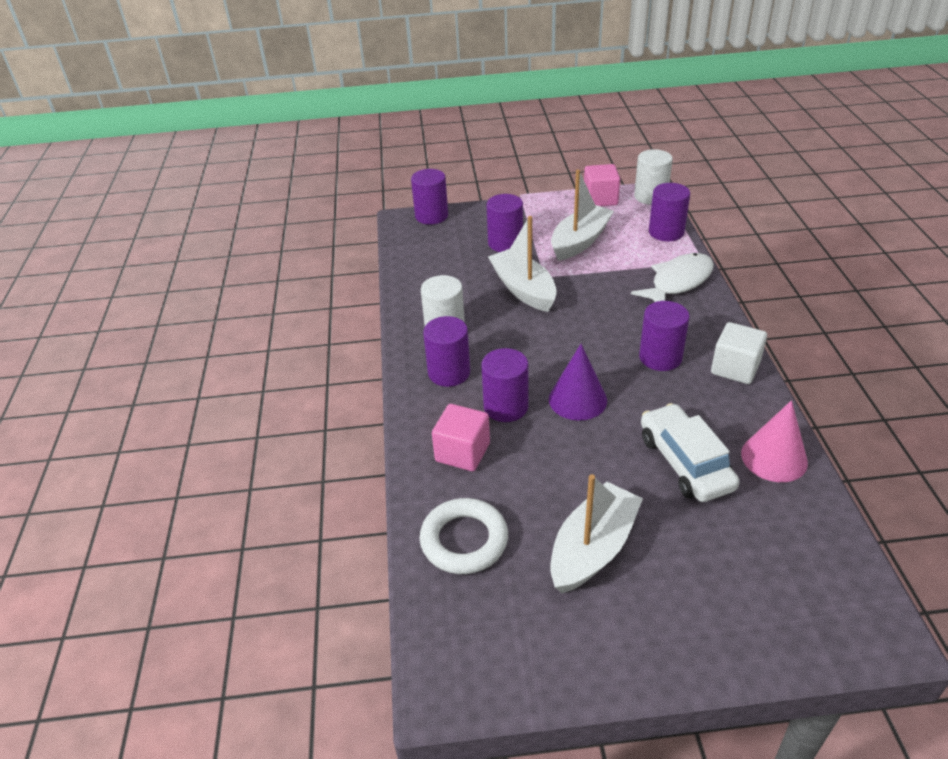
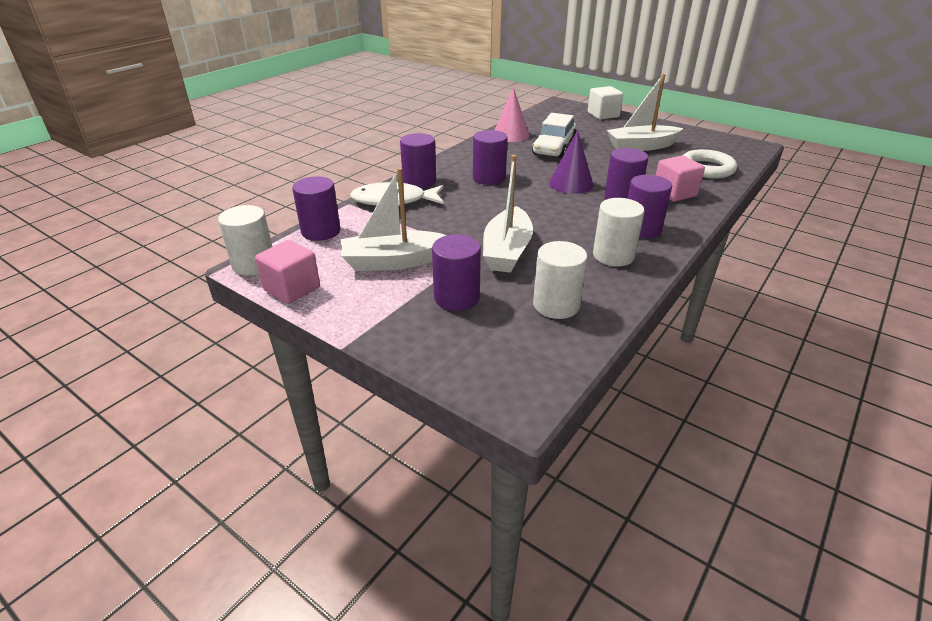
camera: 140 degrees left, 5 degrees down
purple cylinder [411,169,448,225] -> purple cylinder moved to [400,133,436,188]
white cube [711,322,767,384] -> white cube moved to [588,86,623,120]
none -> white cylinder [533,241,588,319]

